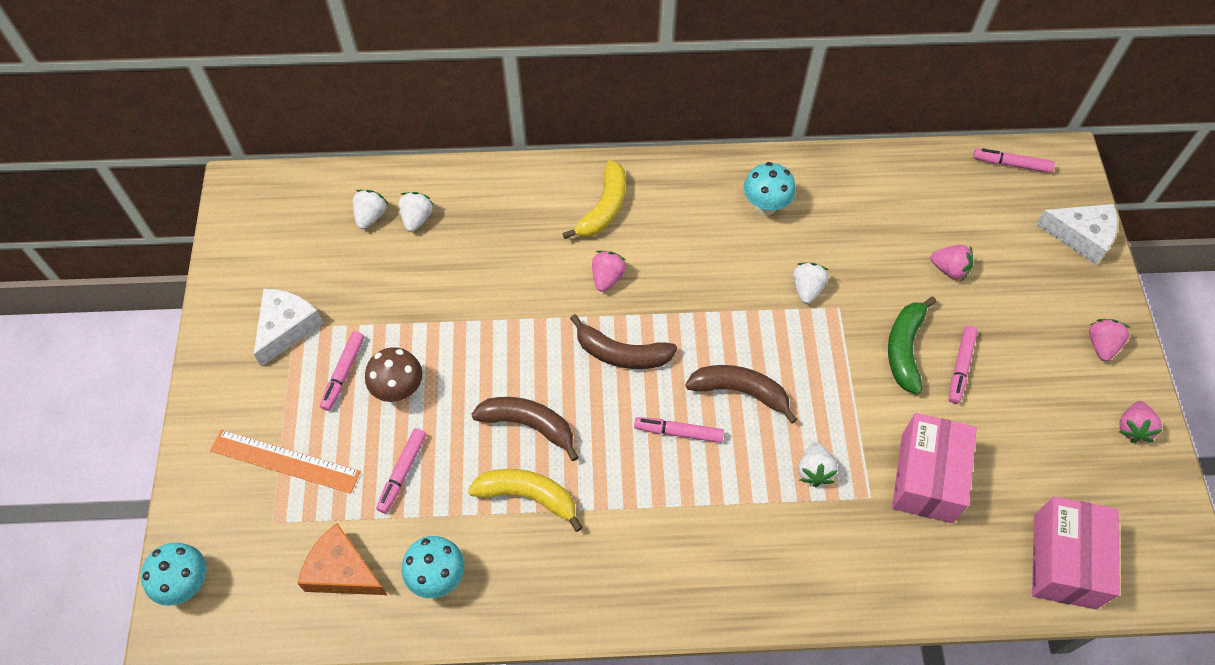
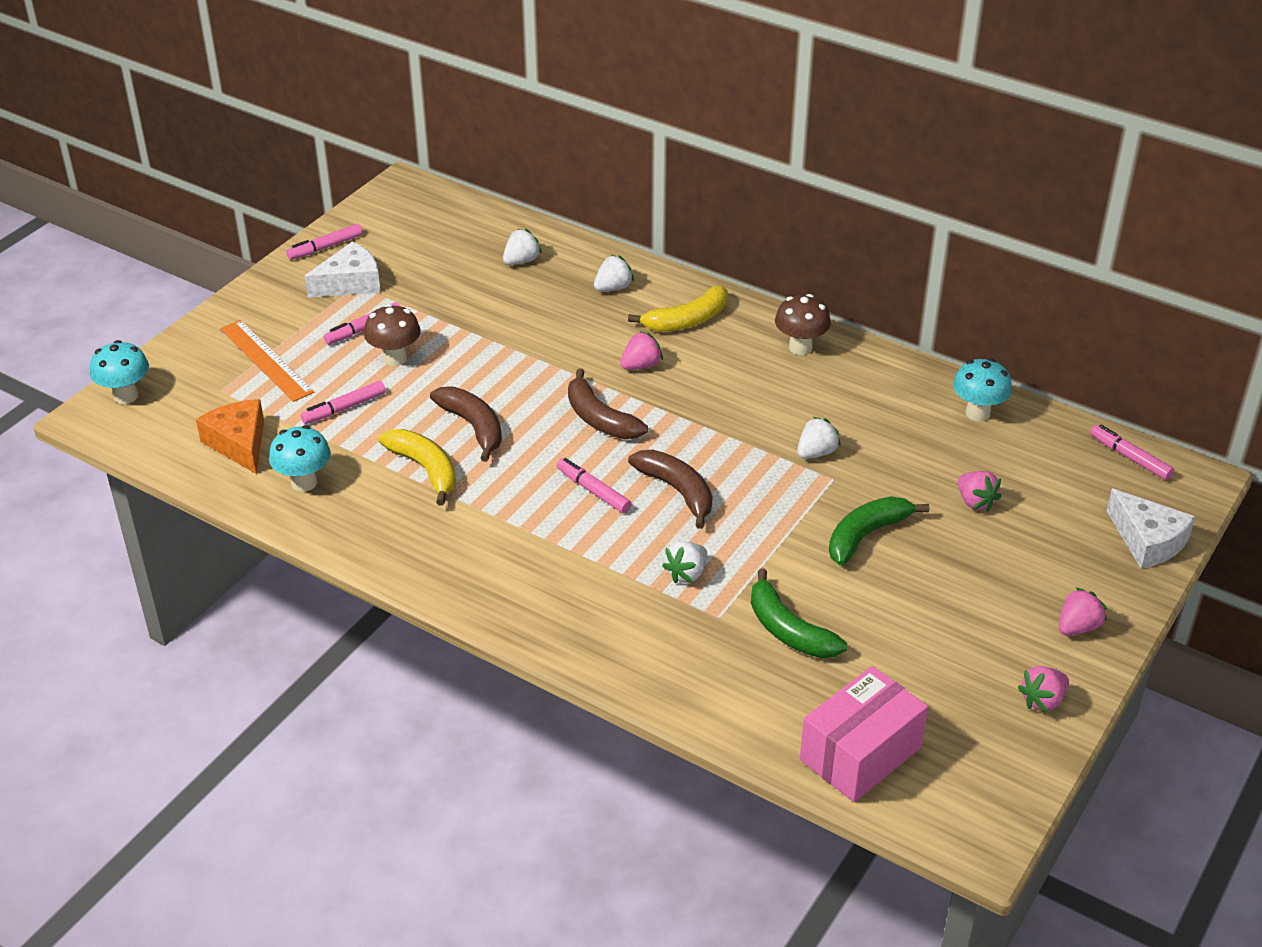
camera: 35 degrees right, 20 degrees down
white strawberry [353,190,388,229] -> white strawberry moved to [594,255,634,291]
turquoise mushroom [744,162,796,215] -> turquoise mushroom moved to [953,358,1012,422]
pink box [892,413,977,523] -> green banana [751,568,847,658]
pink marker [949,326,978,404] -> pink marker moved to [286,224,362,260]
none -> brown mushroom [775,294,831,355]

